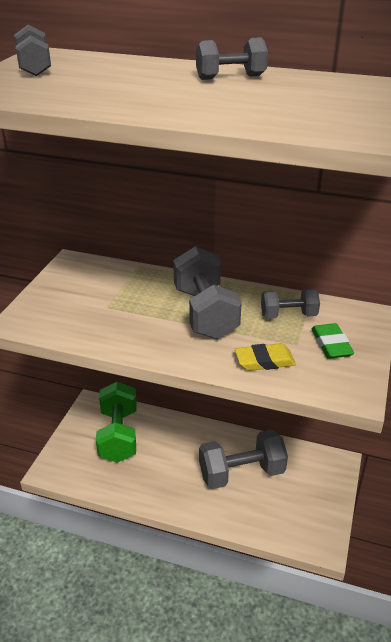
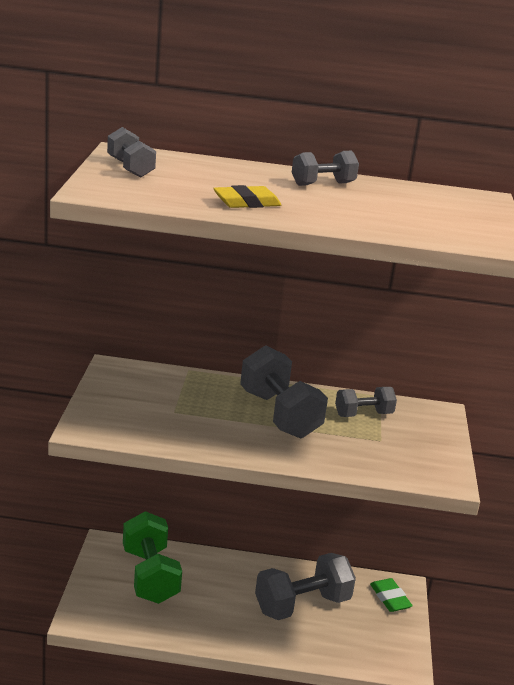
camera: 15 degrees left, 10 degrees down
yellow eraser [235,343,296,371] -> yellow eraser moved to [213,185,281,208]
green eraser [312,323,354,359] -> green eraser moved to [370,578,413,612]

